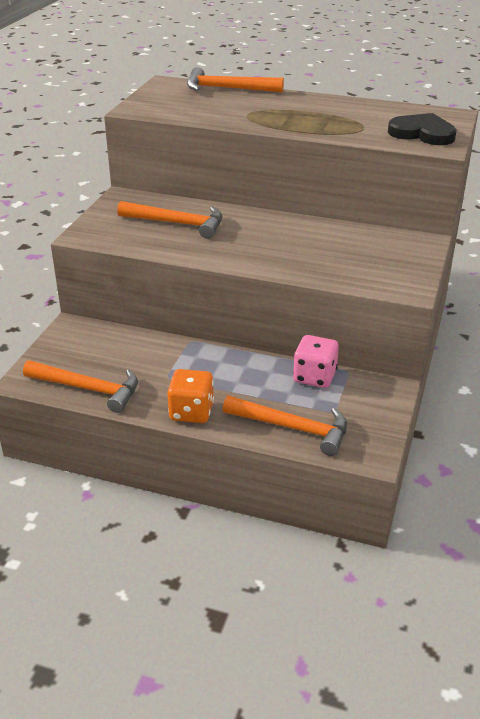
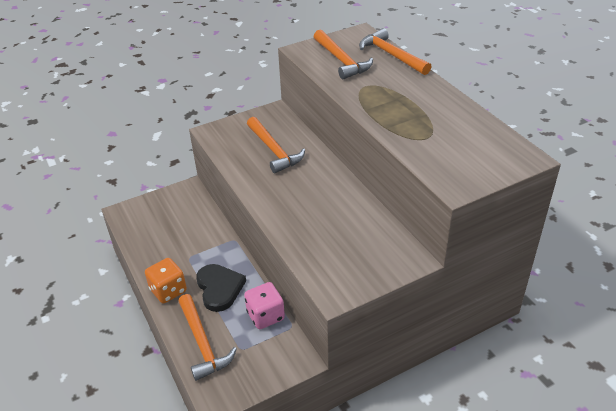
camera: 45 degrees right, 5 degrees up
orange hammer [23,360,138,413] -> orange hammer moved to [314,30,373,79]
black heart [388,113,457,145] -> black heart moved to [196,264,246,312]

